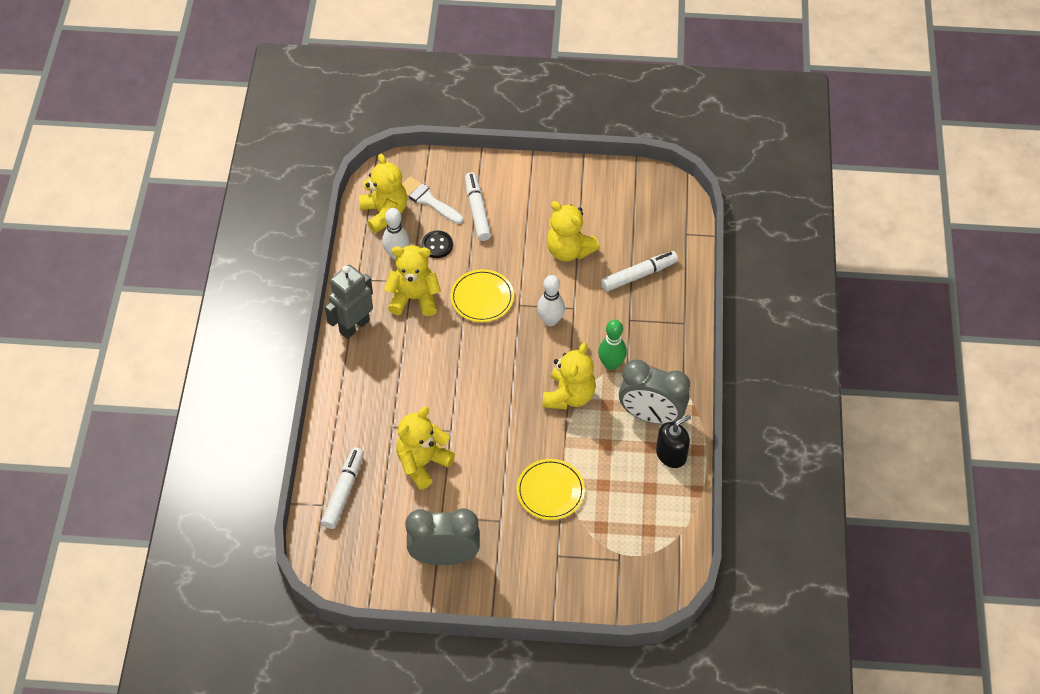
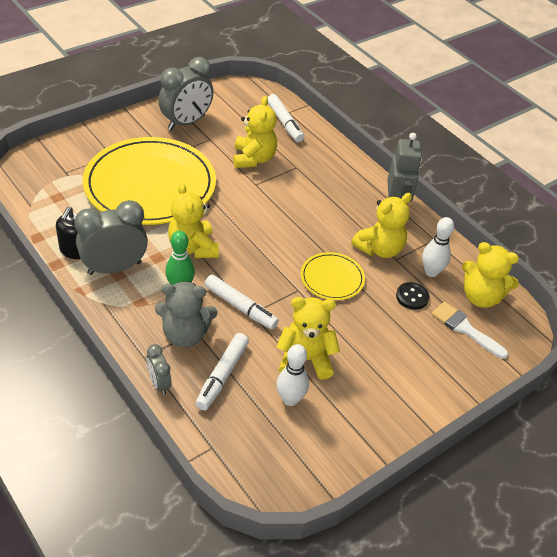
camera: 135 degrees right, 10 degrees down
white brush [402,176,463,224] -> white brush turned 135 degrees counterclockwise [432,302,508,359]
white marker [465,172,491,241] -> white marker moved to [204,275,279,330]
yellow plate [516,459,585,520] -> yellow plate [83,137,216,225], size x2.21
white bowling pin [537,275,565,326] -> white bowling pin moved to [277,344,309,406]
none -> grey clock [147,344,171,395]
none -> grey teddy bear [155,281,217,347]

